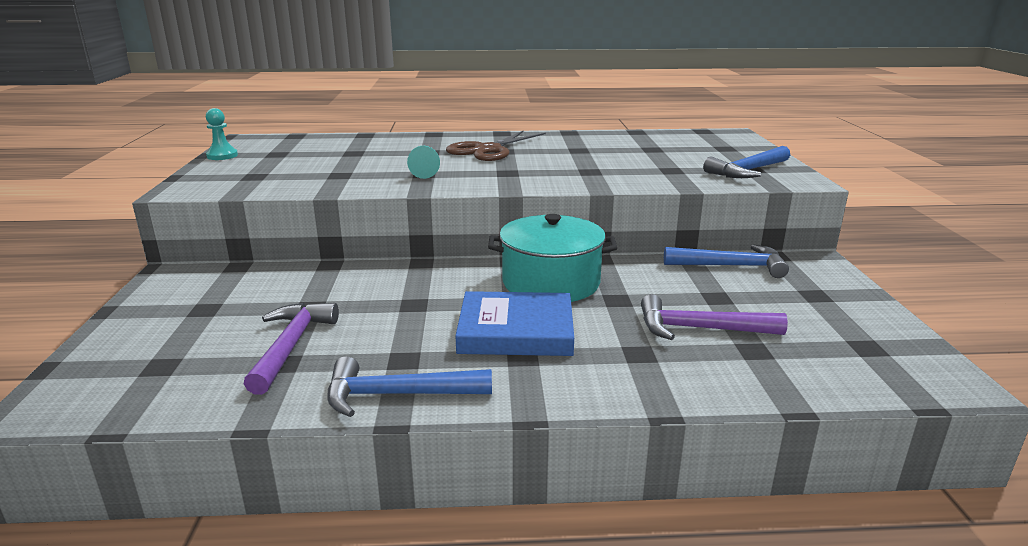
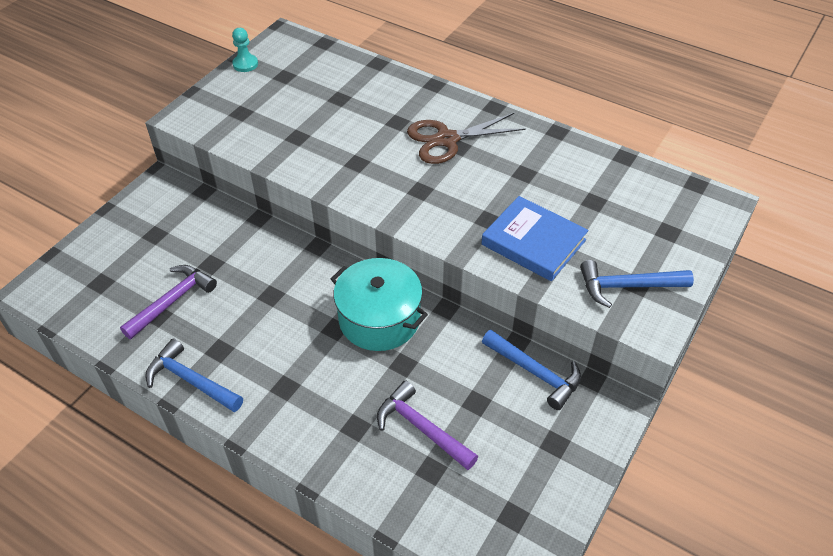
camera: 35 degrees right, 25 degrees up
turquoise pawn [407,146,440,179] -> none
blue book [455,291,574,356] -> blue book moved to [481,196,588,281]

